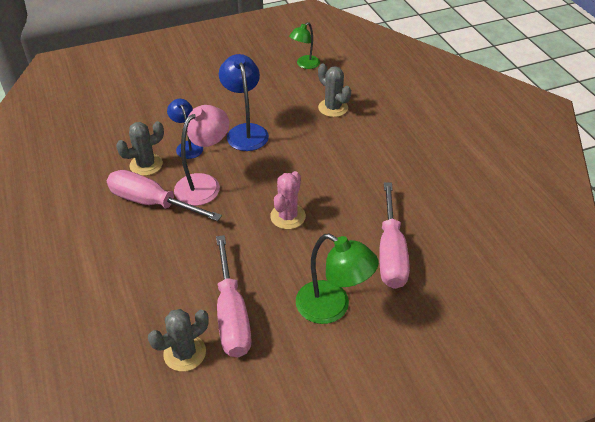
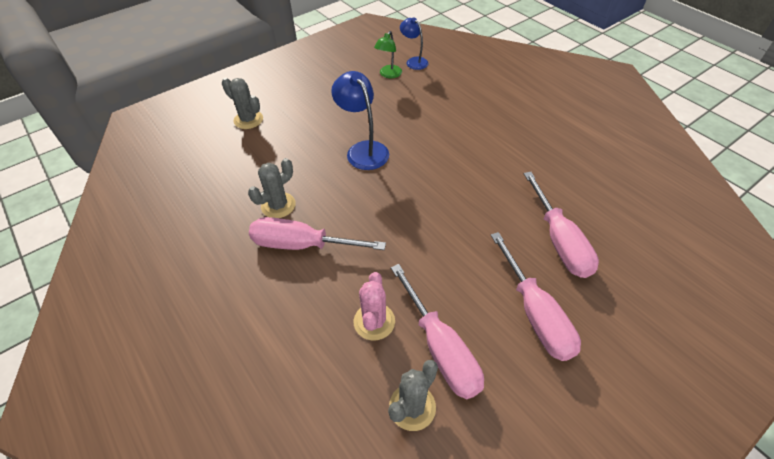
camera: 15 degrees left, 5 degrees up
blue lamp [167,99,203,159] -> blue lamp moved to [400,17,429,70]
pink lamp [174,105,229,206] -> none
pink cactus [270,171,306,229] -> pink cactus moved to [354,272,395,341]
green lamp [296,234,379,324] -> pink screwdriver [491,232,581,361]
grey cactus [318,64,351,117] -> grey cactus moved to [222,78,263,129]

